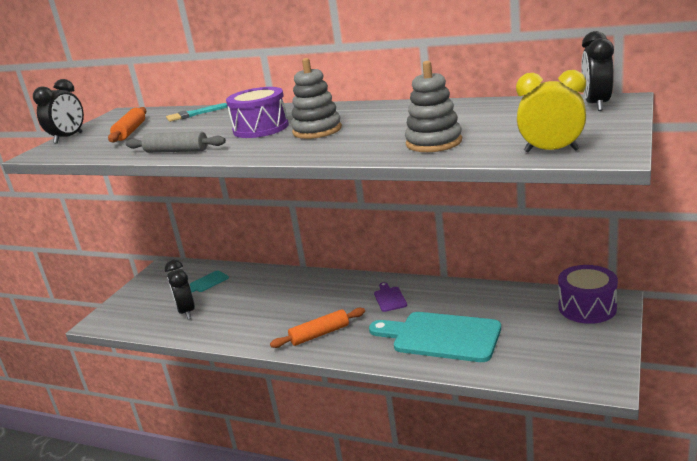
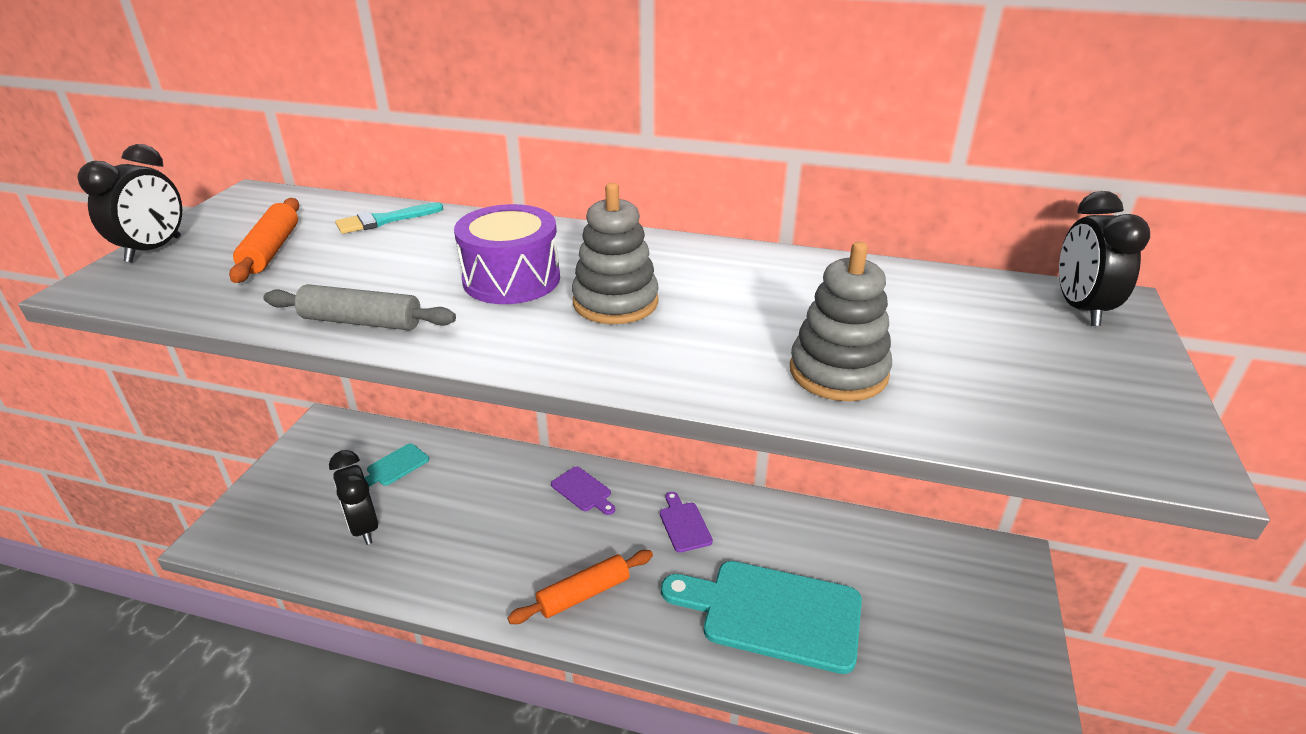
camera: 10 degrees left, 10 degrees up
yellow clock [516,70,586,152] -> none
purple drum [558,265,618,324] -> none
none -> purple cutting board [551,466,615,515]

